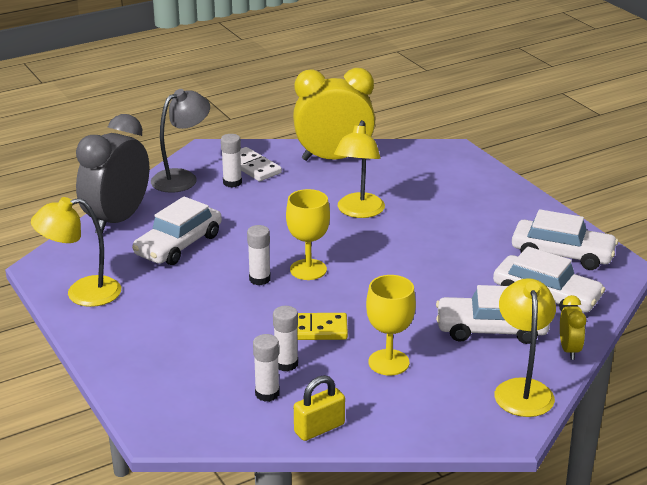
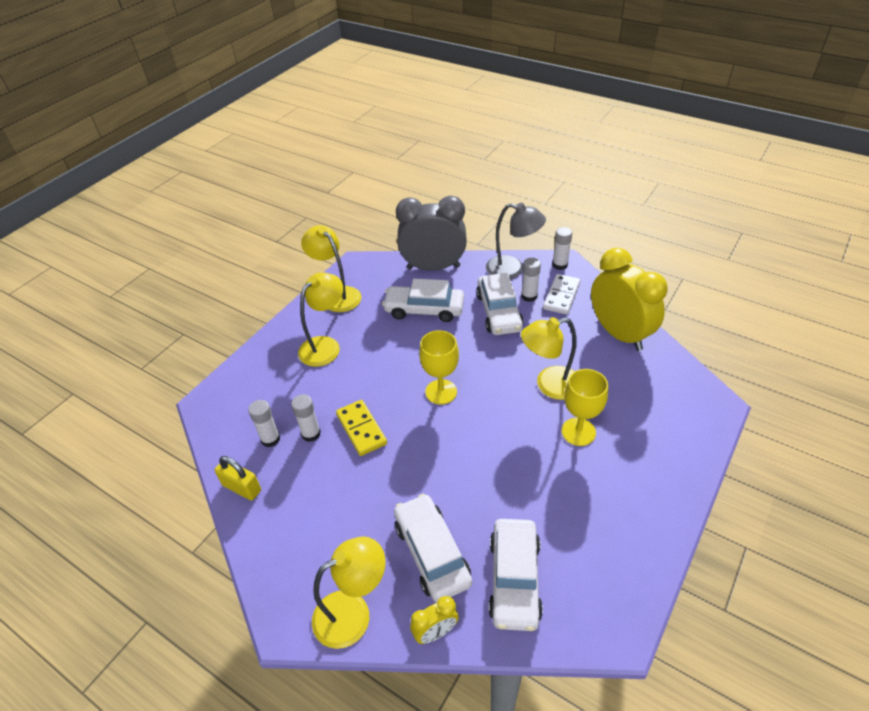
camera: 65 degrees right, 15 degrees up
white glue stick [247,225,271,285] -> white glue stick moved to [552,227,572,270]
yellow goblet [366,275,416,375] -> yellow goblet moved to [562,369,608,446]
white car [512,209,618,270] -> white car moved to [476,273,524,335]
none -> yellow lamp [298,272,343,367]

